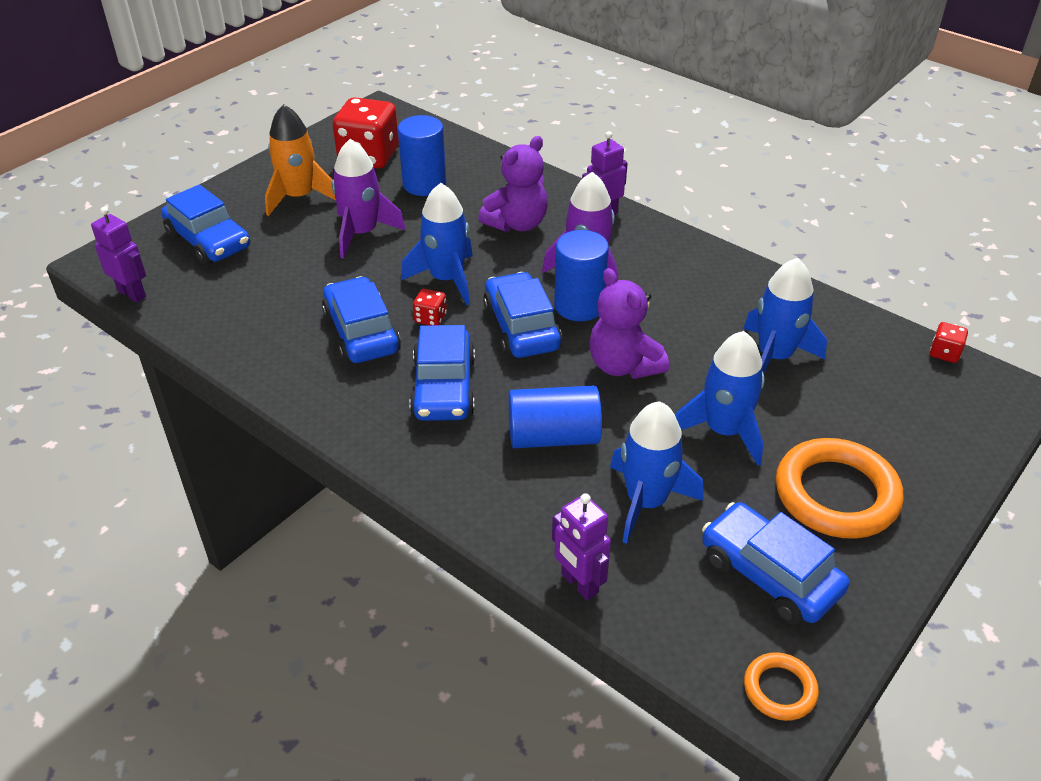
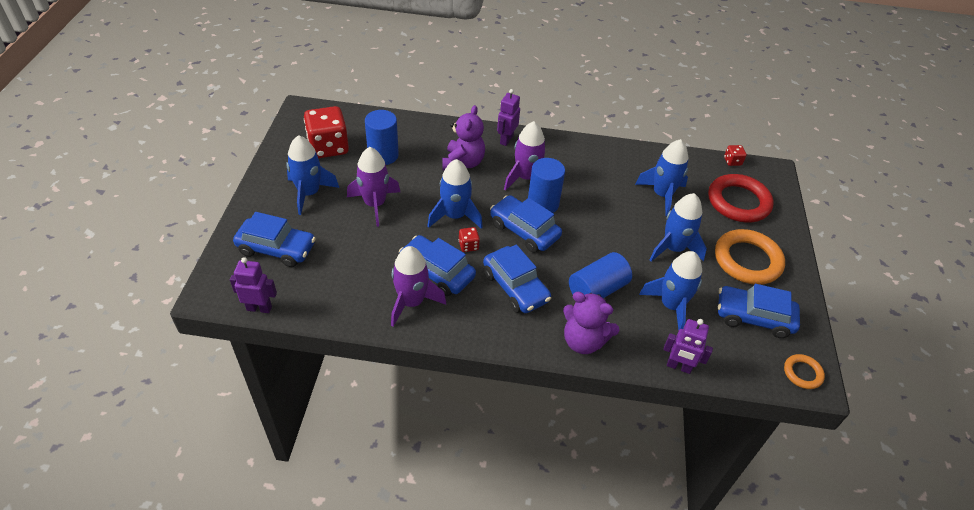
camera: 35 degrees left, 5 degrees up
orange rocket [265,104,336,216] -> blue rocket [286,135,339,215]
purple teddy bear [589,268,669,379] -> purple teddy bear moved to [563,292,619,354]
none -> purple rocket [391,246,446,327]
none -> red ring [708,174,774,223]

